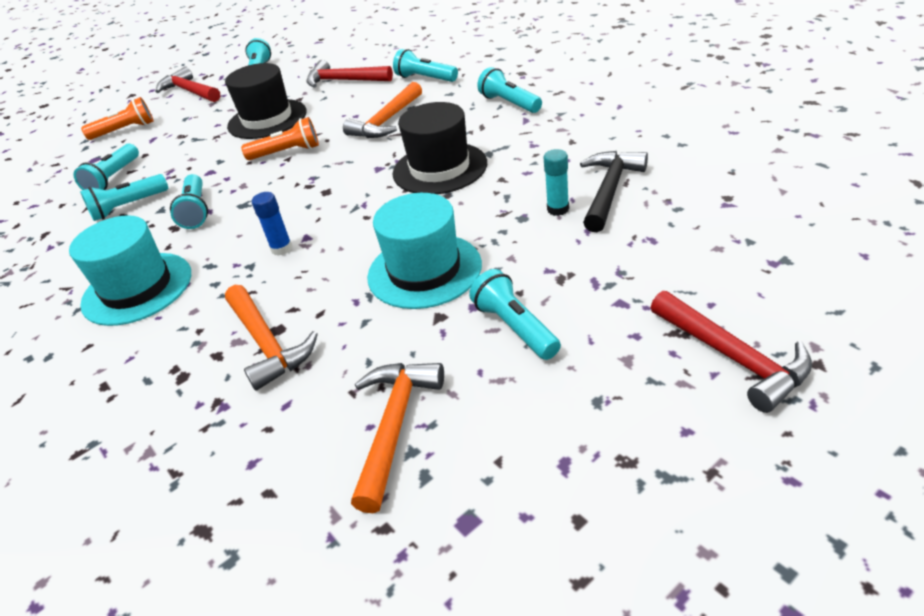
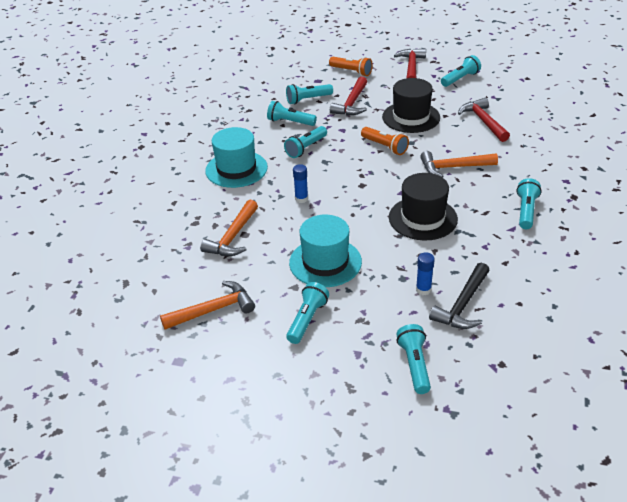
camera: 50 degrees right, 0 degrees up
turquoise flashlight [393,49,458,82] -> turquoise flashlight moved to [396,324,431,394]
turquoise glue stick [544,149,569,216] -> blue glue stick [416,253,435,295]
black hammer [580,151,648,232] -> black hammer turned 135 degrees clockwise [429,263,490,329]
red hammer [650,291,812,413] -> red hammer moved to [330,76,367,115]

